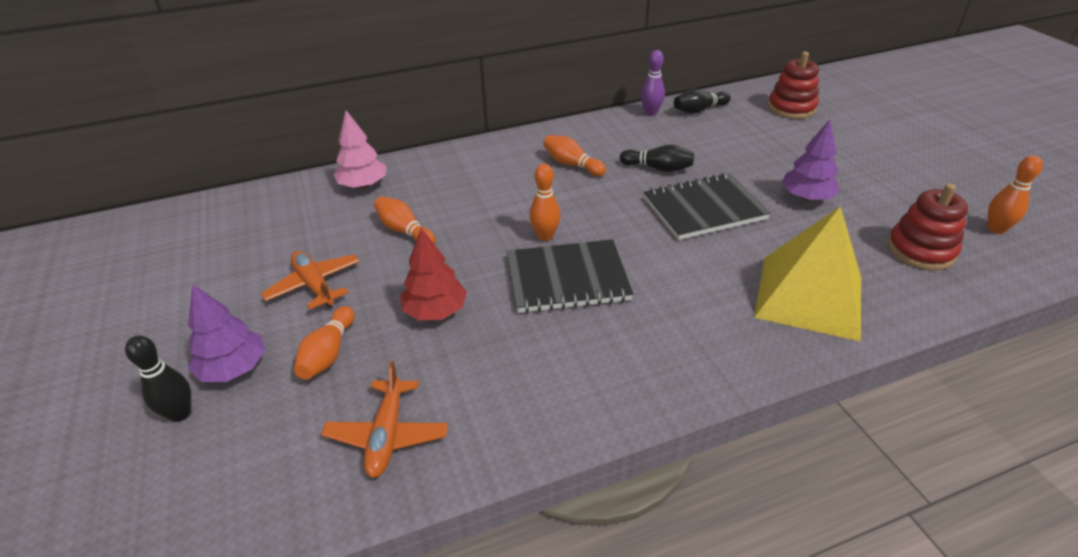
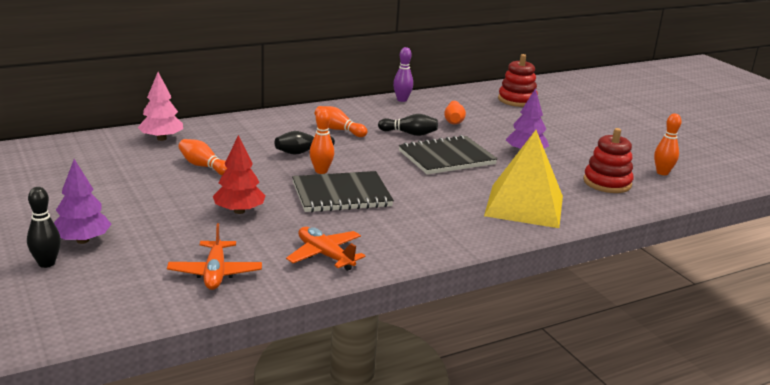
camera: 10 degrees left, 15 degrees down
orange plane [261,251,360,309] -> orange plane moved to [286,227,366,271]
orange bowling pin [294,306,355,380] -> orange bowling pin moved to [444,101,466,124]
black bowling pin [674,89,731,114] -> black bowling pin moved to [275,131,335,155]

